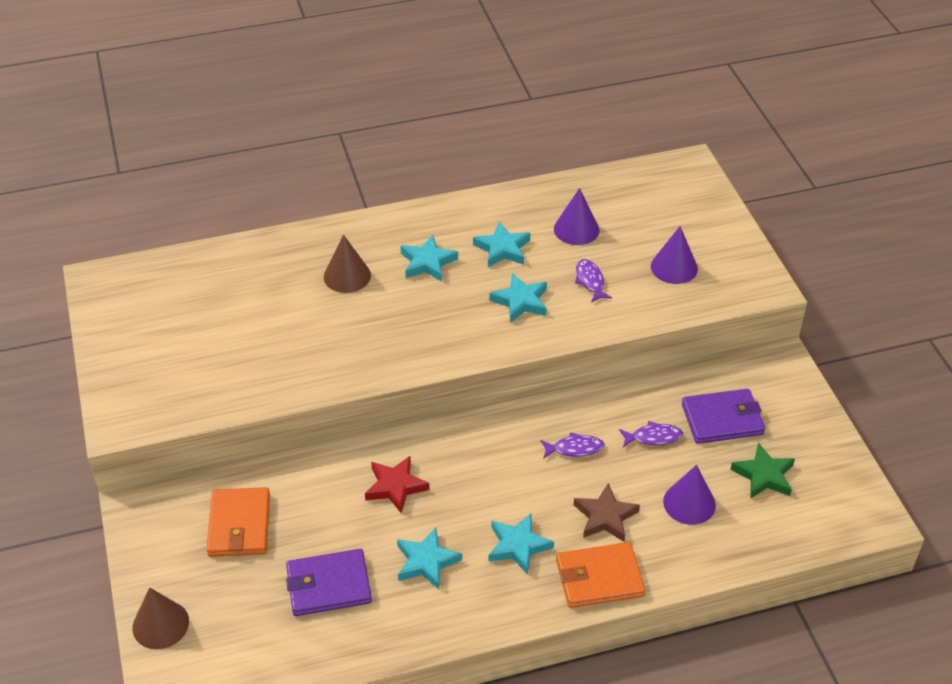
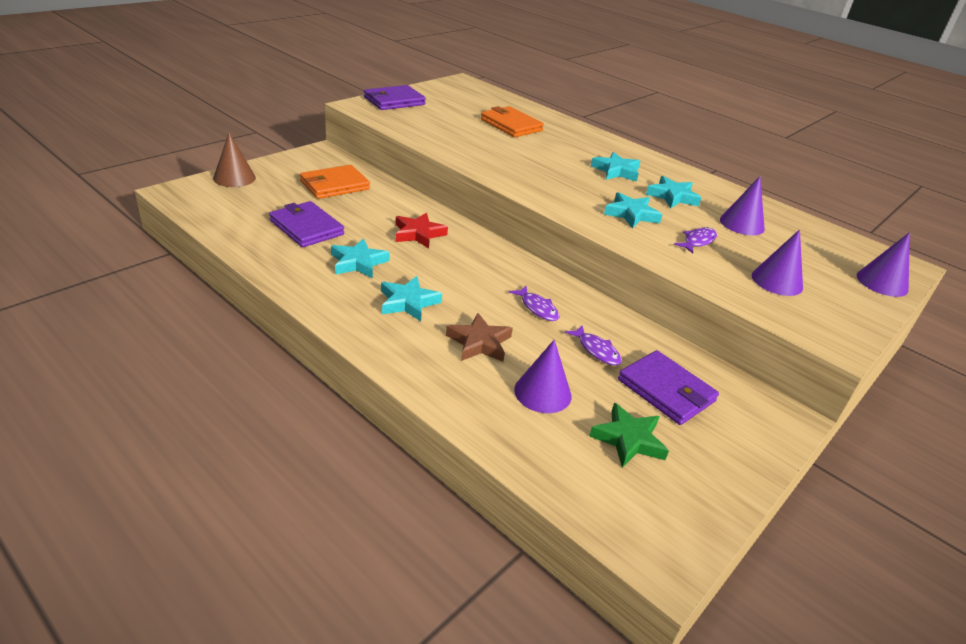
camera: 55 degrees right, 10 degrees down
brown cone [324,235,371,293] -> none
orange wallet [556,542,645,608] -> orange wallet moved to [481,106,544,137]
none -> purple wallet [364,85,426,110]
none -> purple cone [857,232,910,297]

